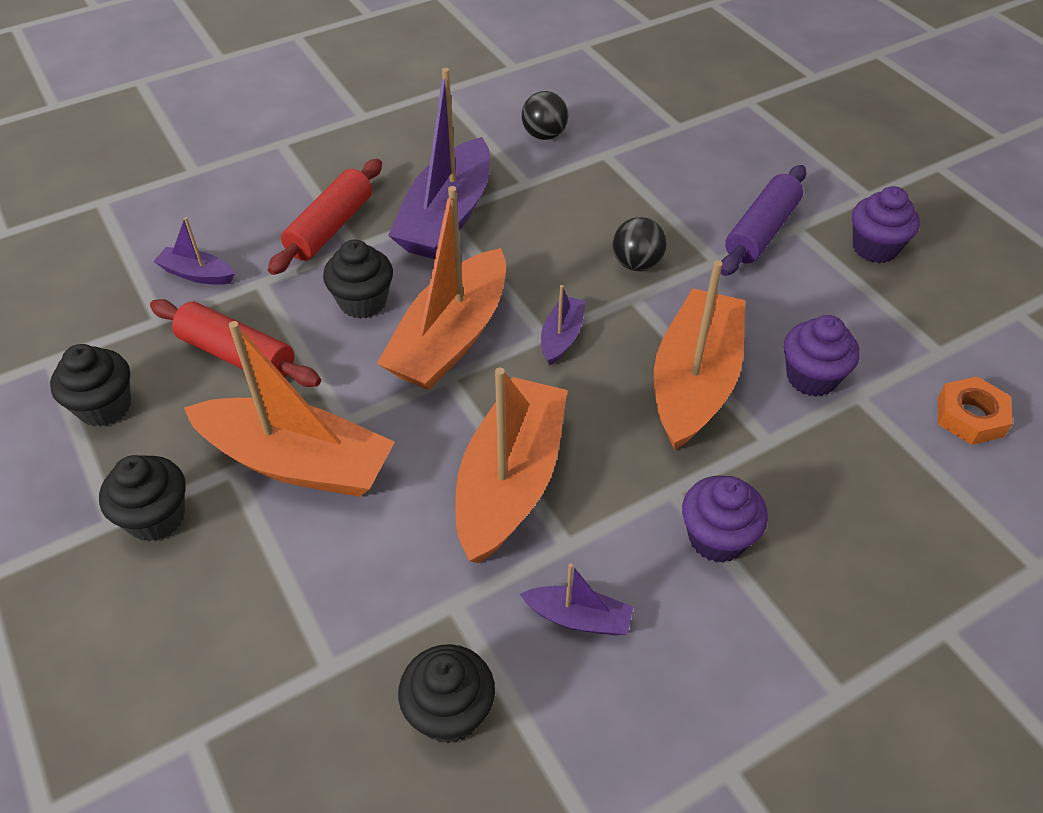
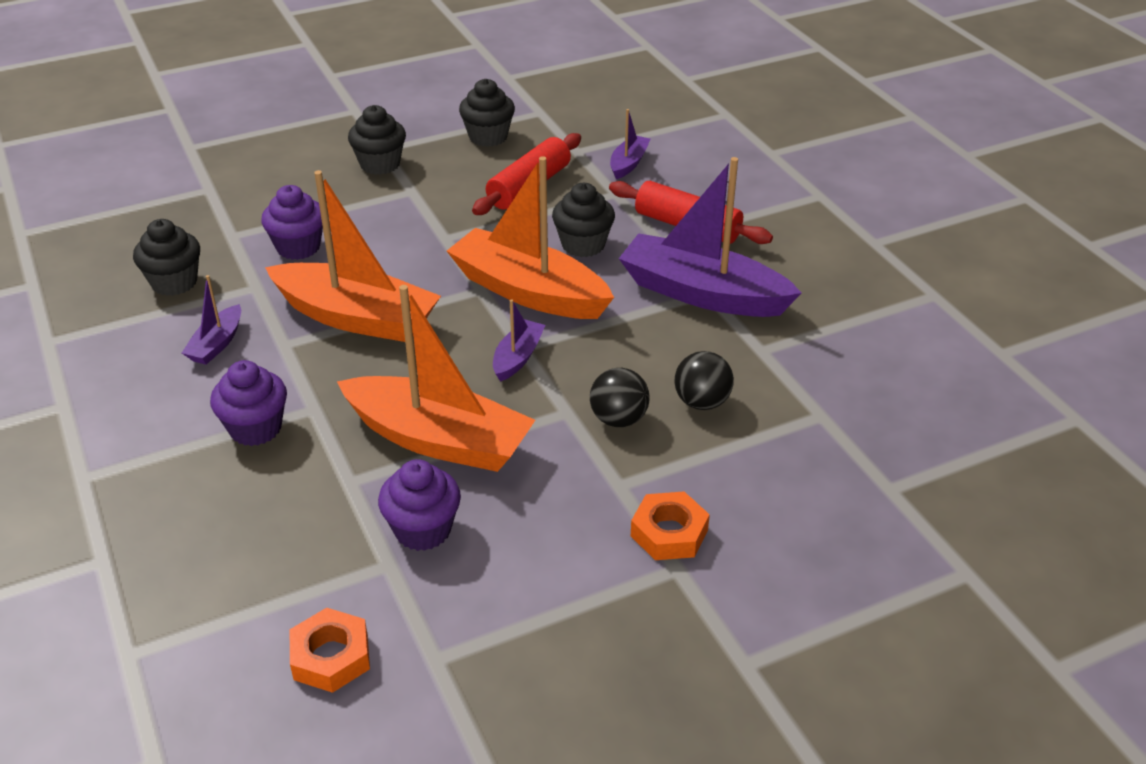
camera: 95 degrees right, 10 degrees down
orange boat [184,321,395,497] -> none
black ball [522,91,568,140] -> black ball moved to [674,351,734,410]
purple boat [541,285,586,365] -> purple boat turned 90 degrees counterclockwise [493,299,545,382]
purple rolling pin [721,165,806,276] -> orange nut [631,492,710,560]
purple cupcake [852,186,920,263] -> purple cupcake moved to [261,185,323,260]

